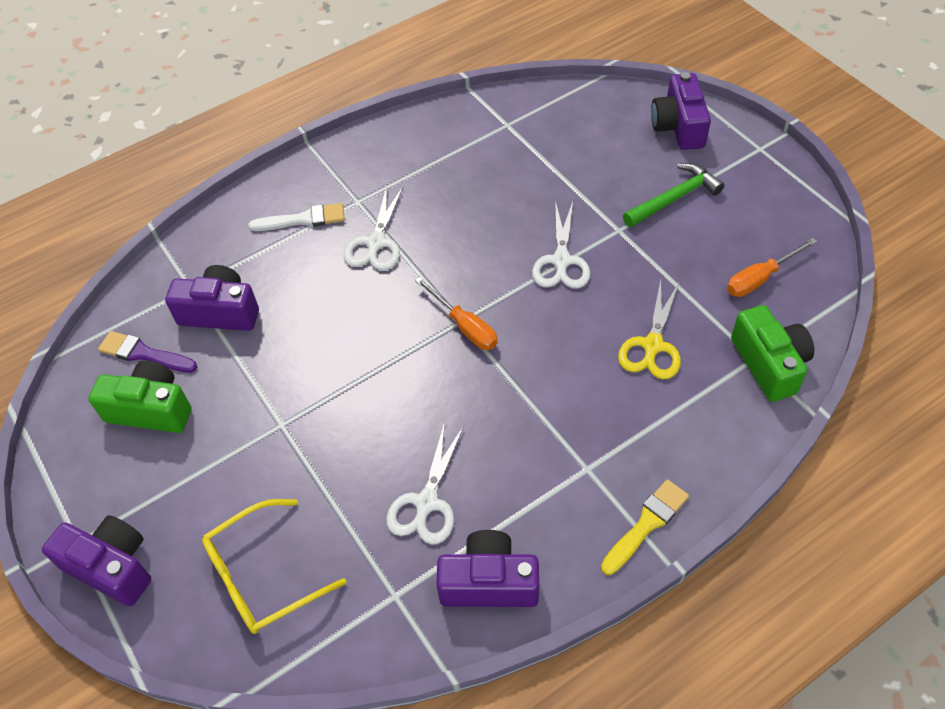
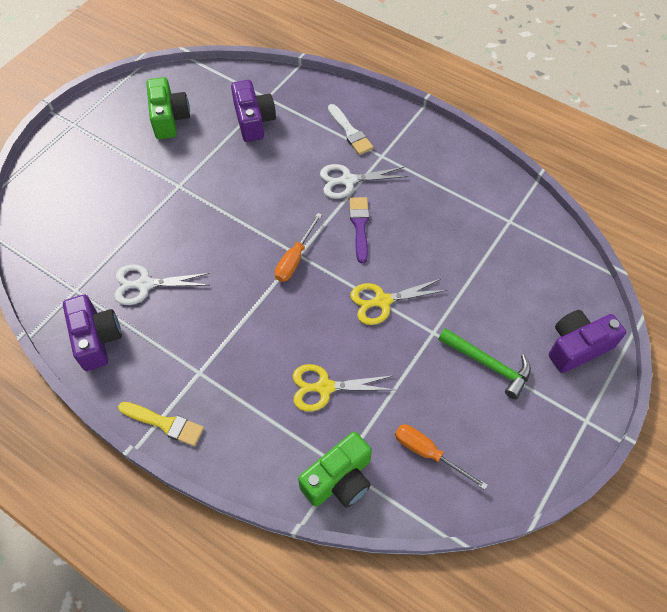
camera: 65 degrees right, 5 degrees up
purple camera [42,515,151,606] -> none
purple brush [98,331,197,373] -> purple brush moved to [350,197,369,263]
yellow glasses [202,499,346,634] -> none
white scissors [532,201,590,289] -> yellow scissors [350,278,447,325]

